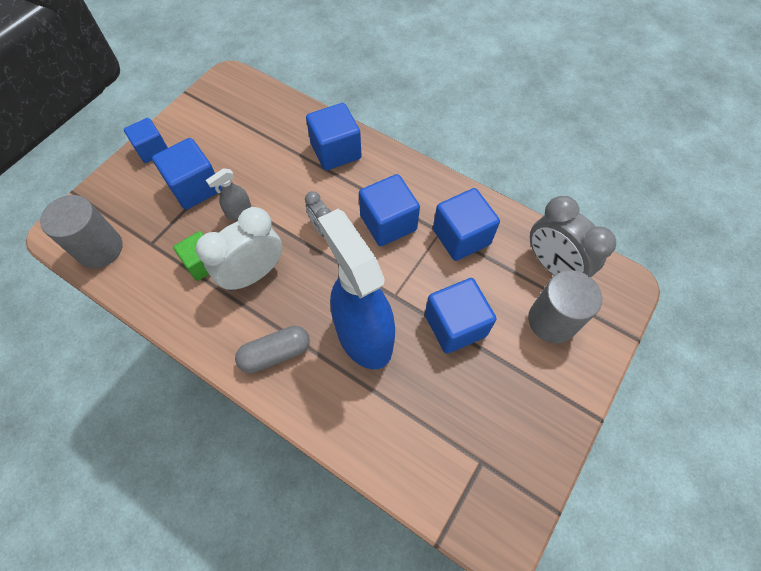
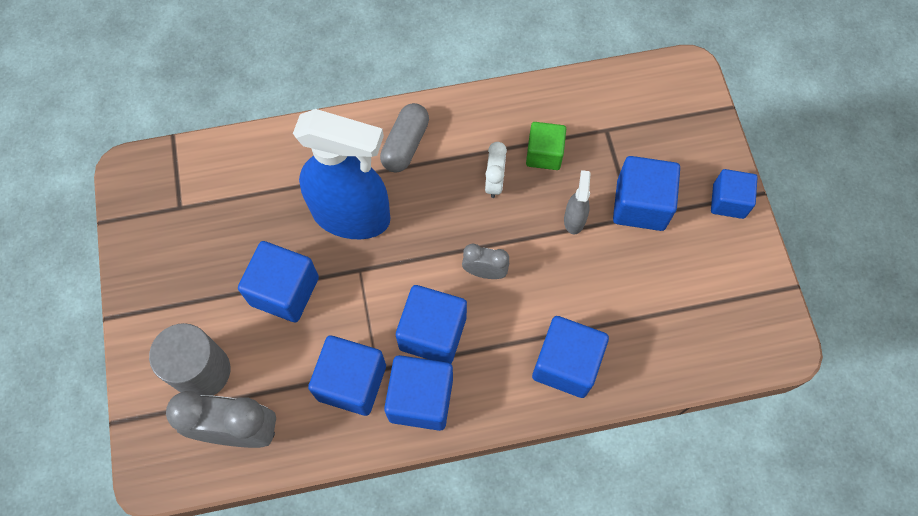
camera: 135 degrees right, 5 degrees up
grey cylinder [40,195,123,268] -> none
white clock [196,207,283,291] -> white clock [485,142,507,198], size x0.54
none -> blue cube [384,355,453,431]

